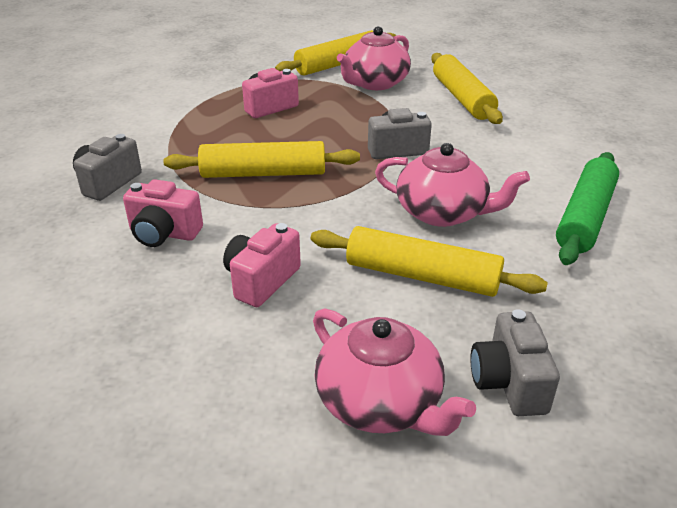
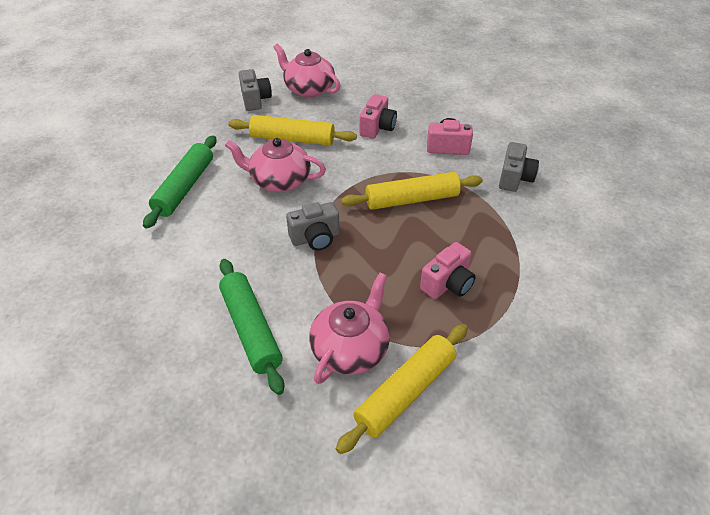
camera: 170 degrees right, 10 degrees up
yellow rolling pin [431,53,503,124] -> green rolling pin [219,259,284,395]

